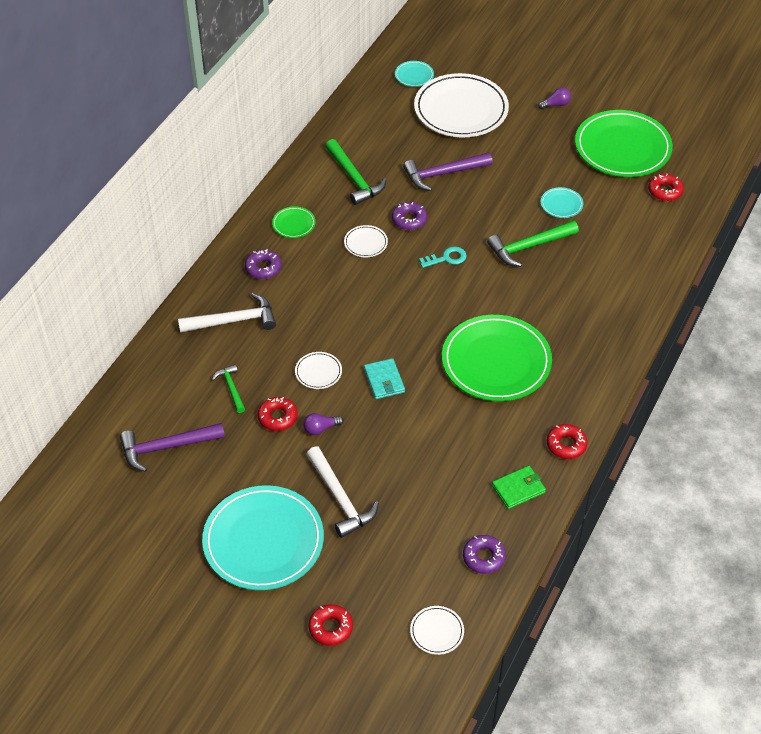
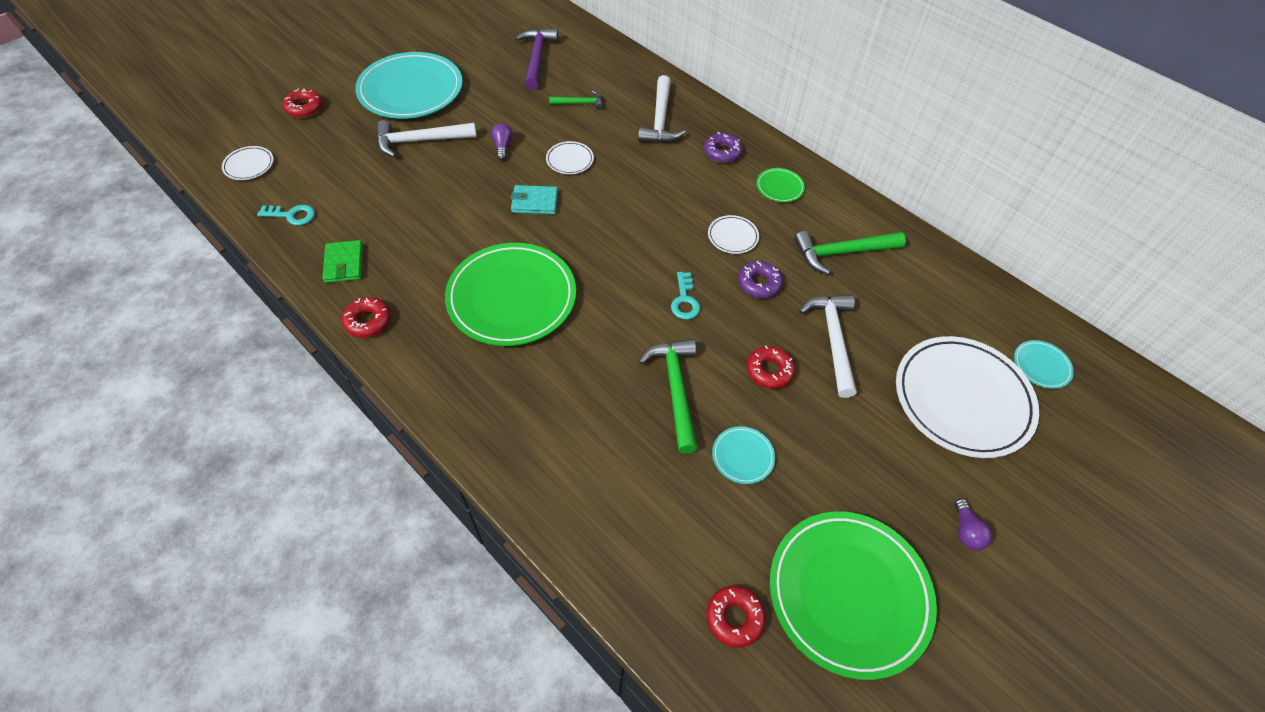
camera: 105 degrees right, 5 degrees up
red donut [258,397,298,431] -> red donut moved to [747,346,795,389]
purple hammer [403,152,493,191] -> white hammer [799,295,857,398]
purple donut [463,535,506,574] -> turquoise key [257,205,315,225]

